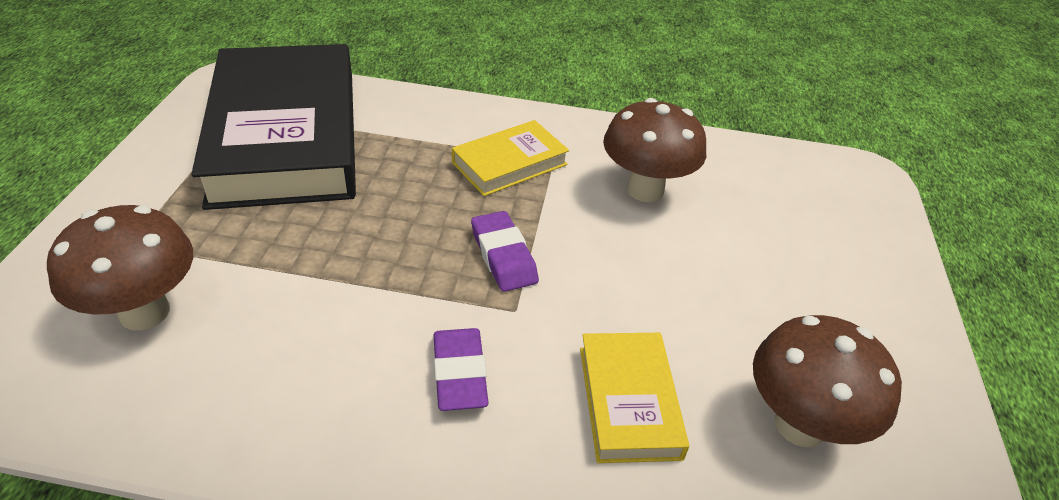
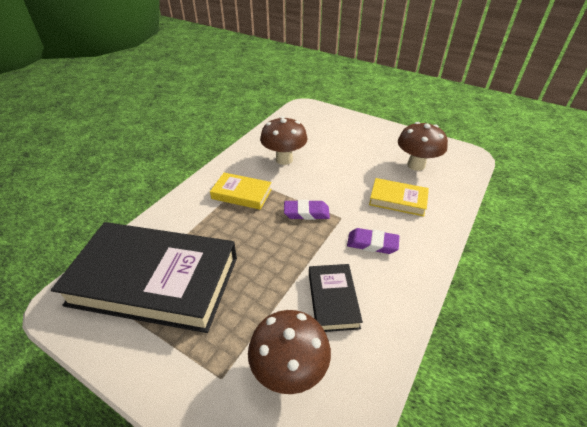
camera: 65 degrees left, 0 degrees up
yellow book [452,120,569,196] -> yellow book turned 60 degrees counterclockwise [210,173,272,210]
none -> black book [309,264,363,332]

